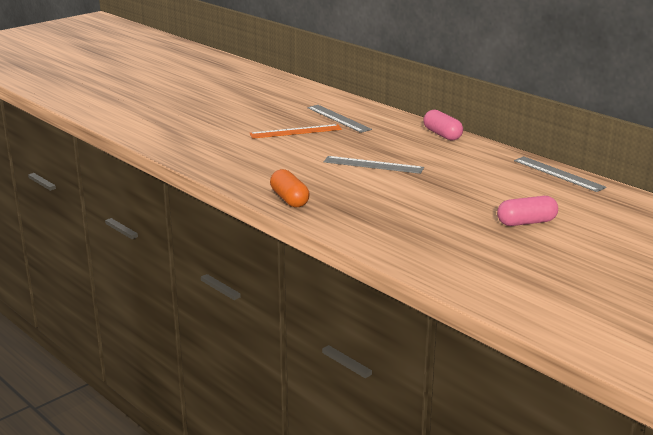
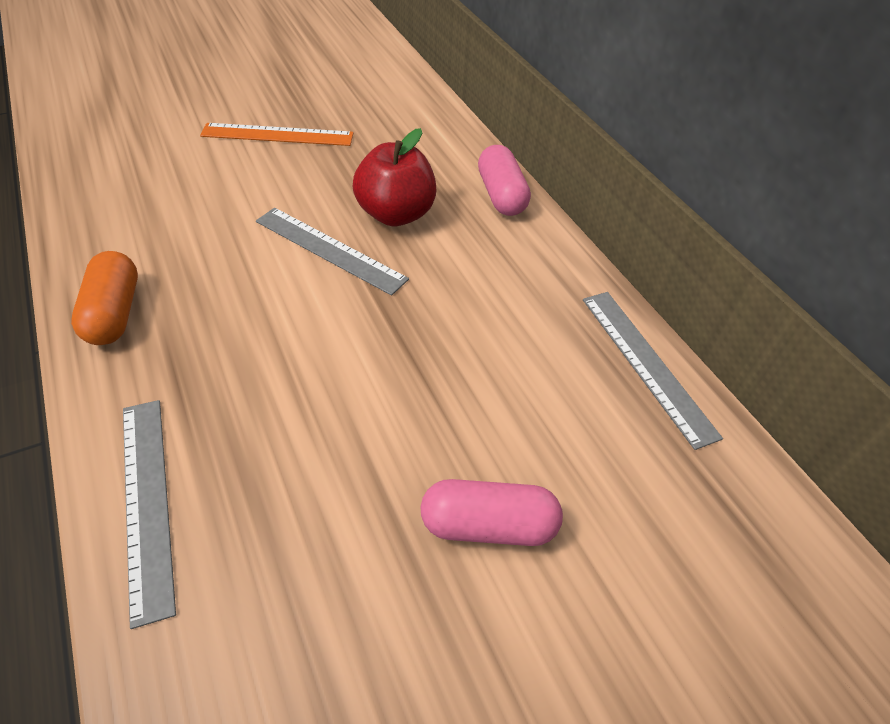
camera: 15 degrees right, 25 degrees up
grey ruler [307,105,372,133] -> grey ruler moved to [123,400,176,629]
none -> red apple [352,128,436,226]

